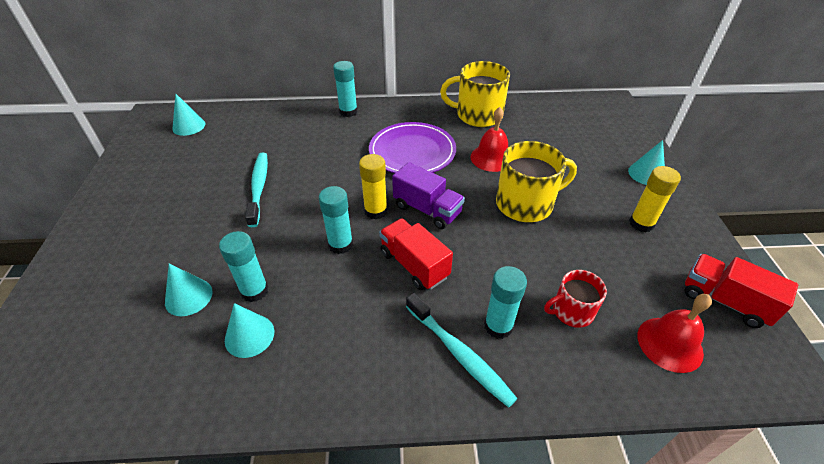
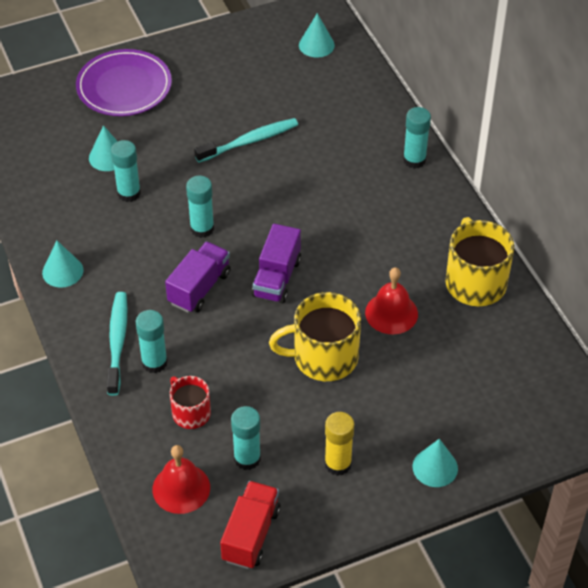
camera: 70 degrees right, 5 degrees up
turquoise cone [225,303,274,358] -> turquoise cone moved to [42,241,83,288]
yellow glue stick [359,154,388,220] -> none
purple plate [369,122,456,173] -> purple plate moved to [76,49,172,116]
red truck [379,218,453,290] -> purple truck [165,241,231,313]
turquoise toothbrush [406,293,518,408] -> turquoise toothbrush turned 150 degrees clockwise [107,292,128,396]
yellow mug [496,141,577,222] -> yellow mug turned 120 degrees clockwise [269,292,361,381]
none -> turquoise glue stick [231,406,261,470]

